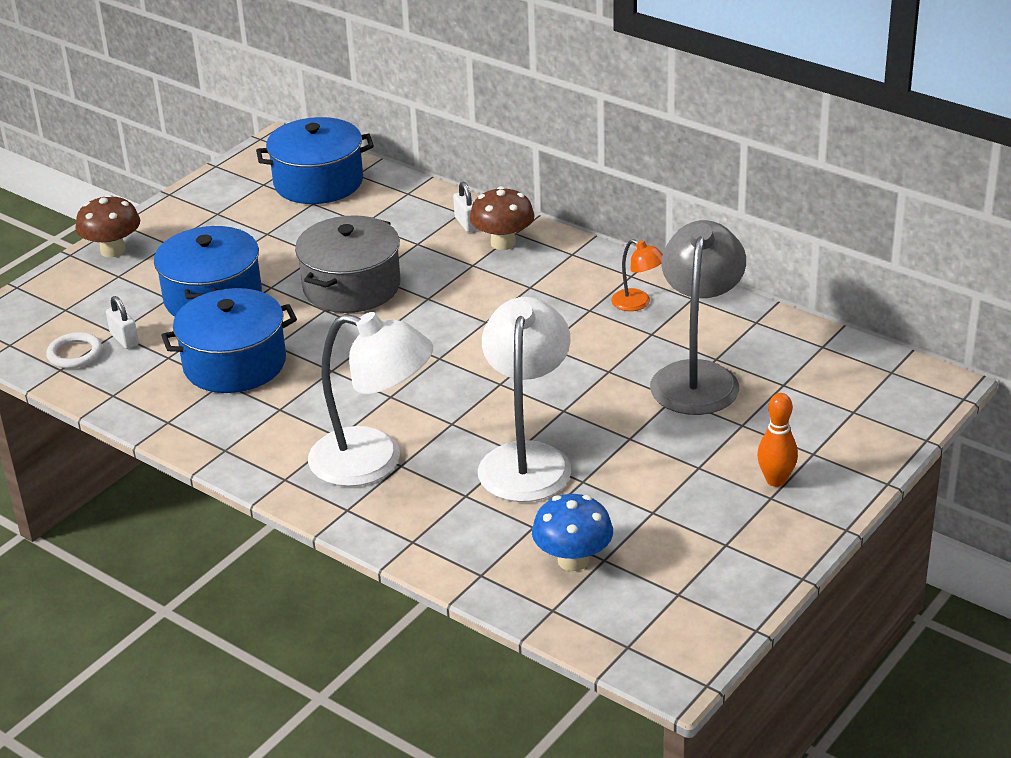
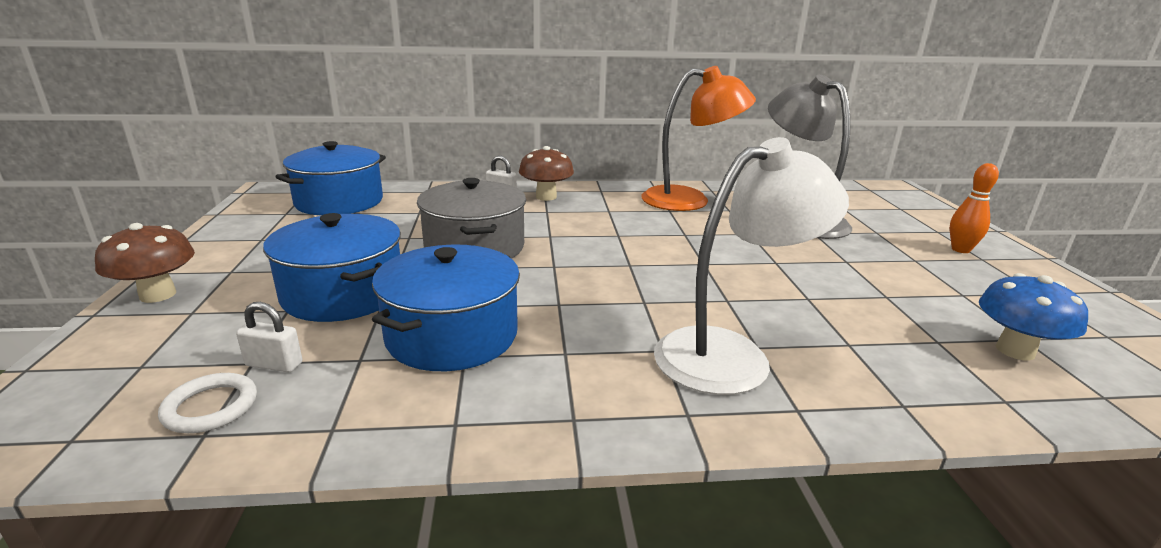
camera: 45 degrees left, 10 degrees down
white lamp [478,297,571,502] -> none
orange lamp [611,239,663,311] -> orange lamp [642,66,756,211], size x2.15

